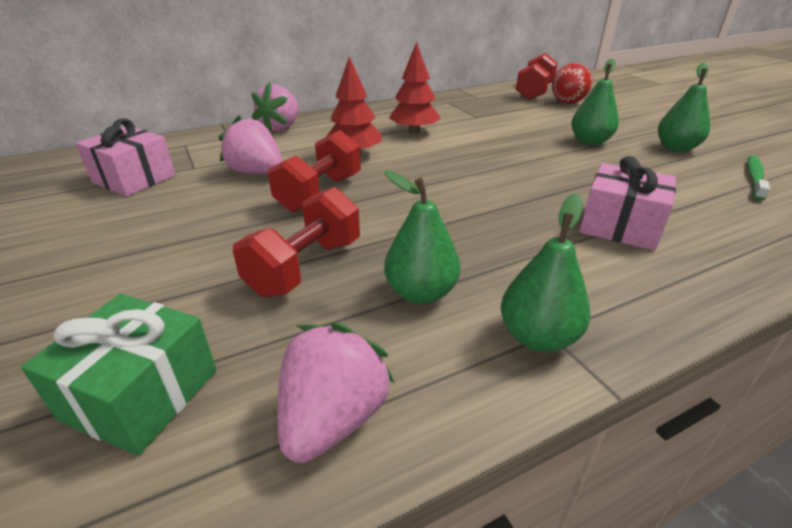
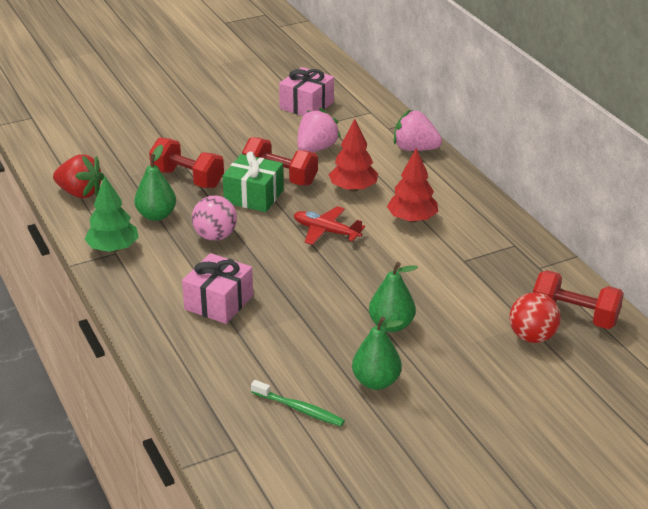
camera: 90 degrees right, 0 degrees up
green gift [21,294,217,456] -> green gift moved to [223,151,283,212]
pink strawberry [277,323,394,463] -> red strawberry [53,154,104,198]
green pear [501,193,591,352] -> green tree [84,176,139,252]
none -> pink ball [192,195,237,241]
none -> red plane [294,206,365,245]

